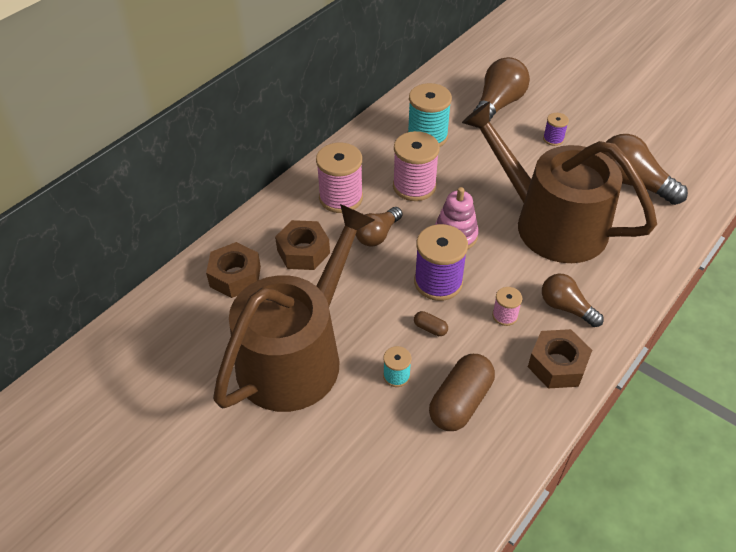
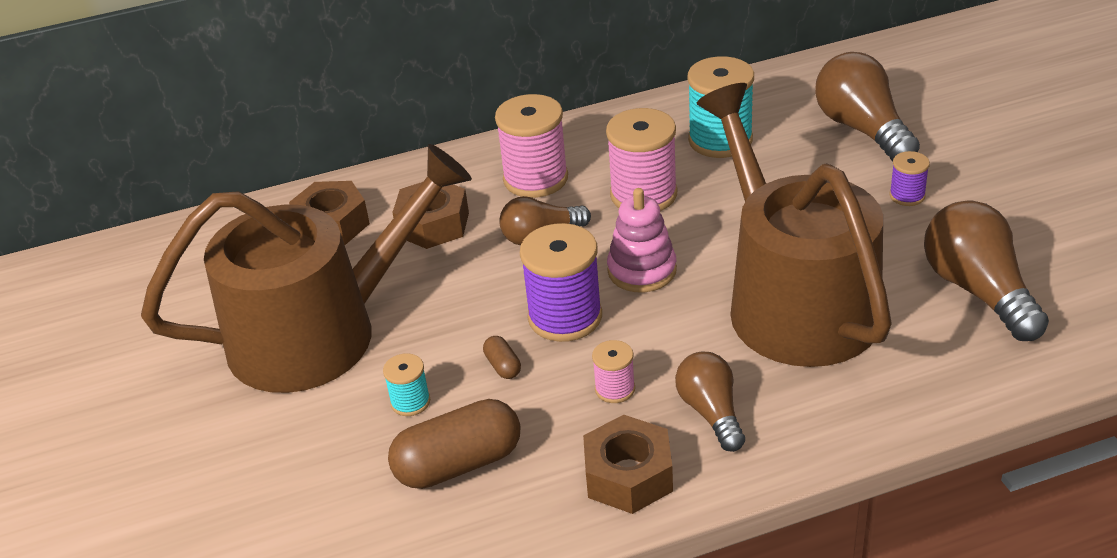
camera: 35 degrees right, 10 degrees down
brown light bulb [473,57,530,128] -> brown light bulb turned 90 degrees counterclockwise [815,52,920,161]

